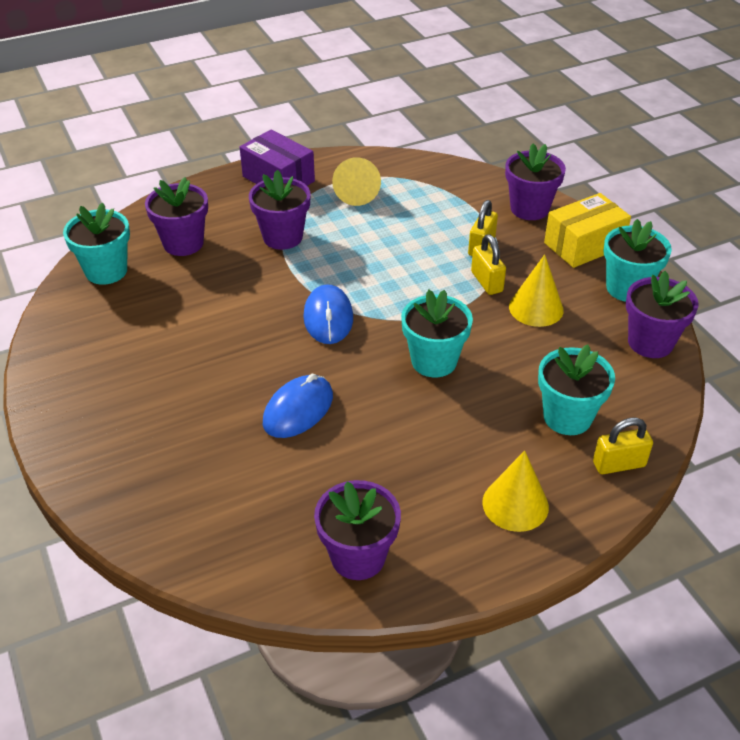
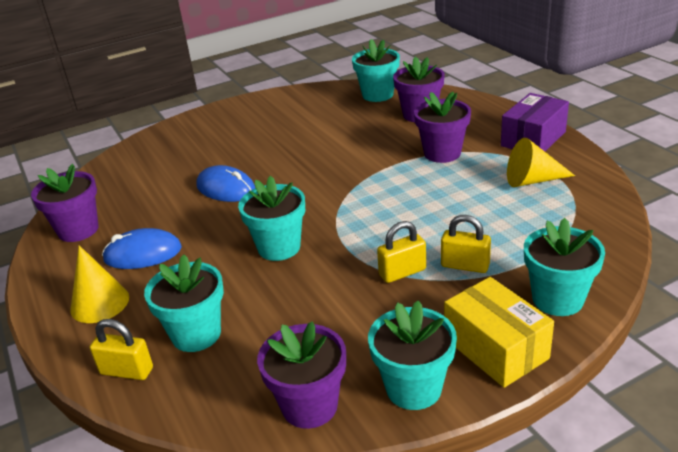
camera: 90 degrees right, 10 degrees down
blue mouse [303,284,353,344] -> blue mouse moved to [102,228,182,269]
purple flower pot [505,143,566,220] -> turquoise flower pot [524,218,605,316]
yellow cone [509,254,564,327] -> none
yellow padlock [593,418,653,474] -> yellow padlock turned 60 degrees counterclockwise [90,319,153,380]

